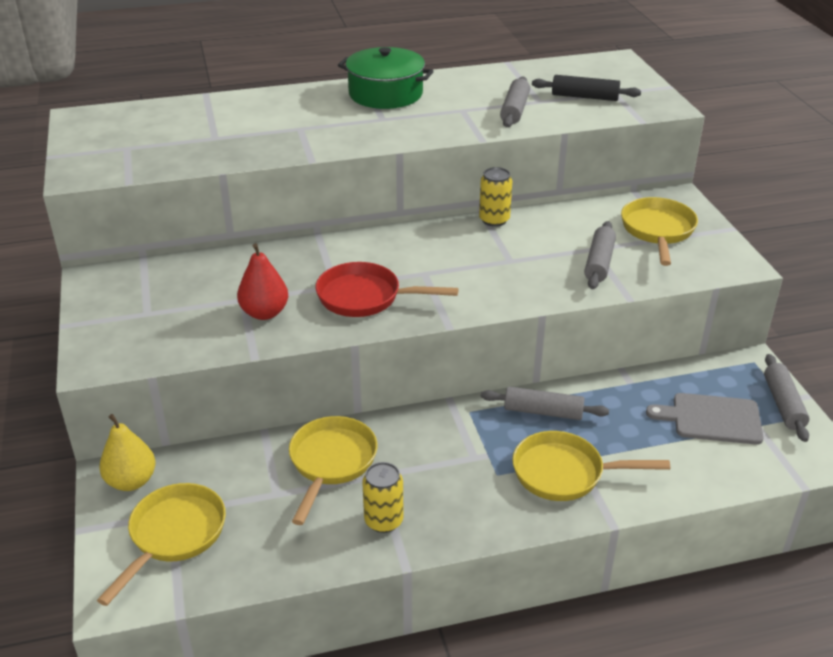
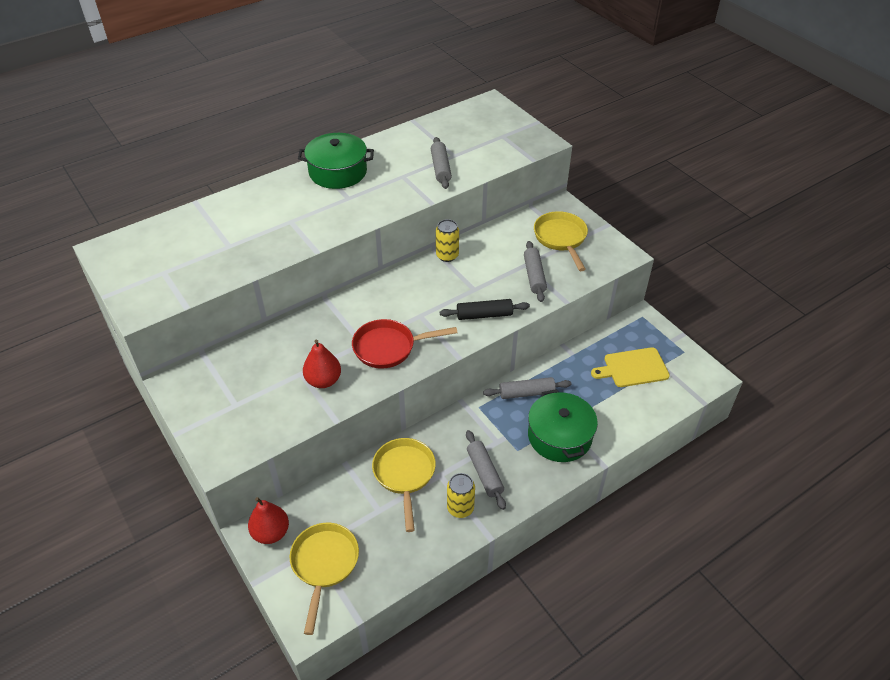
camera: 20 degrees left, 10 degrees up
yellow pear [99,414,156,491] -> red pear [248,497,289,544]
yellow pan [512,431,670,501] -> green pot [528,389,598,462]
black rolling pin [532,75,641,101] -> black rolling pin moved to [440,299,530,320]
grey cutting board [646,393,764,445] -> yellow cutting board [591,347,670,387]
grey rolling pin [764,354,810,442] -> grey rolling pin moved to [466,430,506,510]

